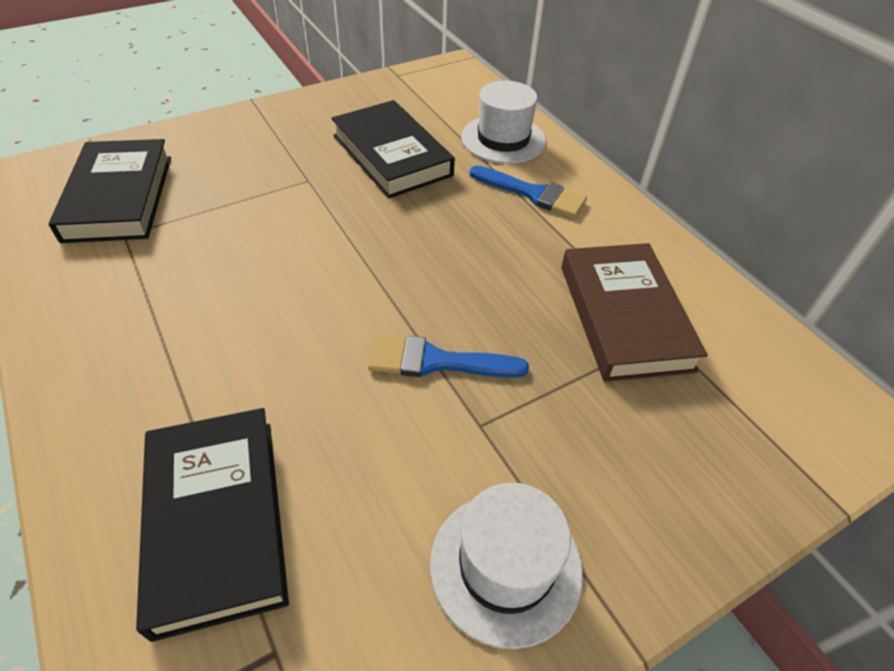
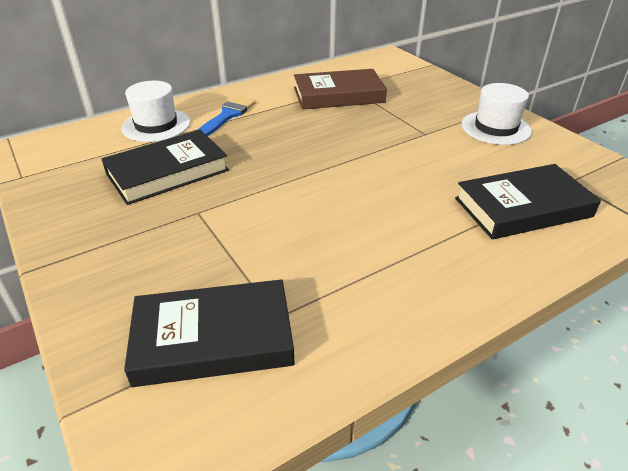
camera: 90 degrees left, 10 degrees down
blue brush [368,335,529,378] -> none

